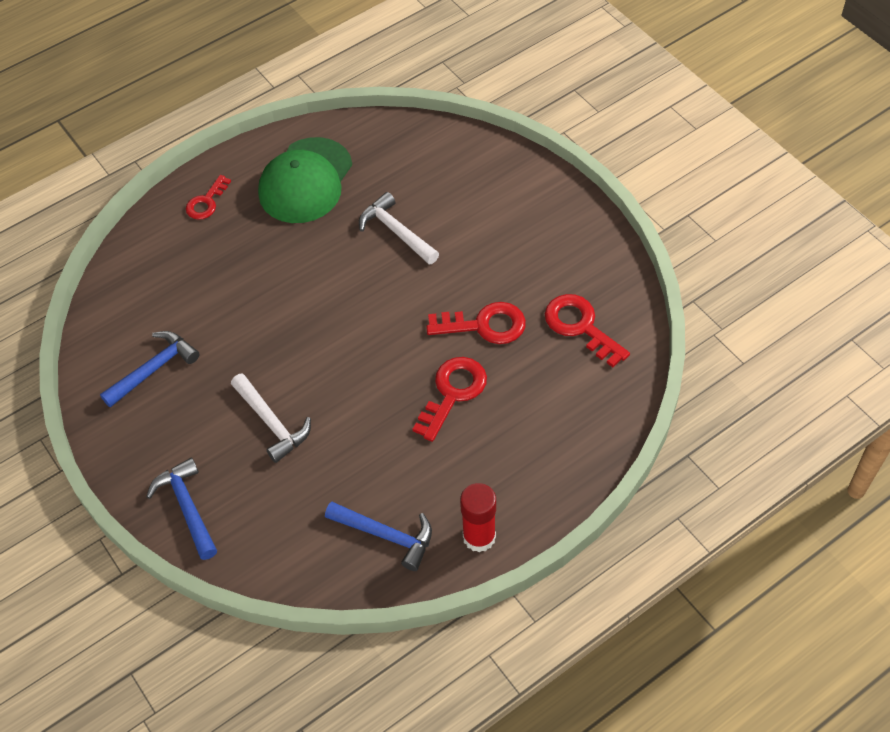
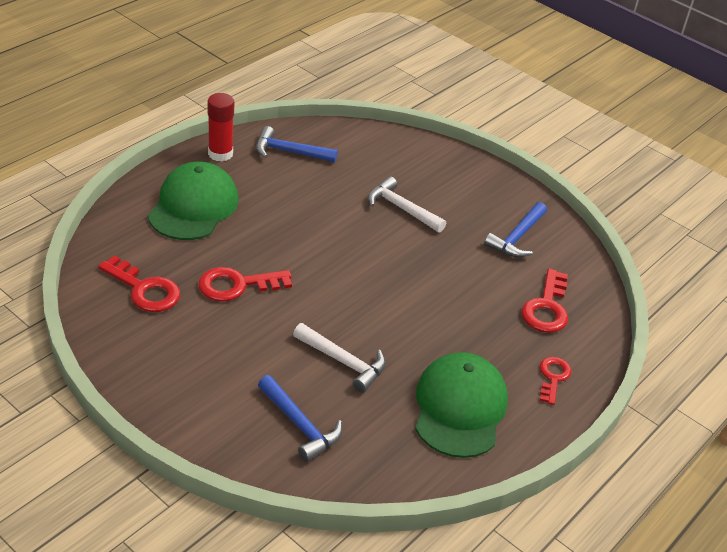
camera: 160 degrees right, 15 degrees down
blue hammer [146,458,217,560] -> blue hammer moved to [258,375,342,462]
red key [413,357,487,442] -> red key moved to [521,269,568,333]
none -> green cap [148,161,238,240]

